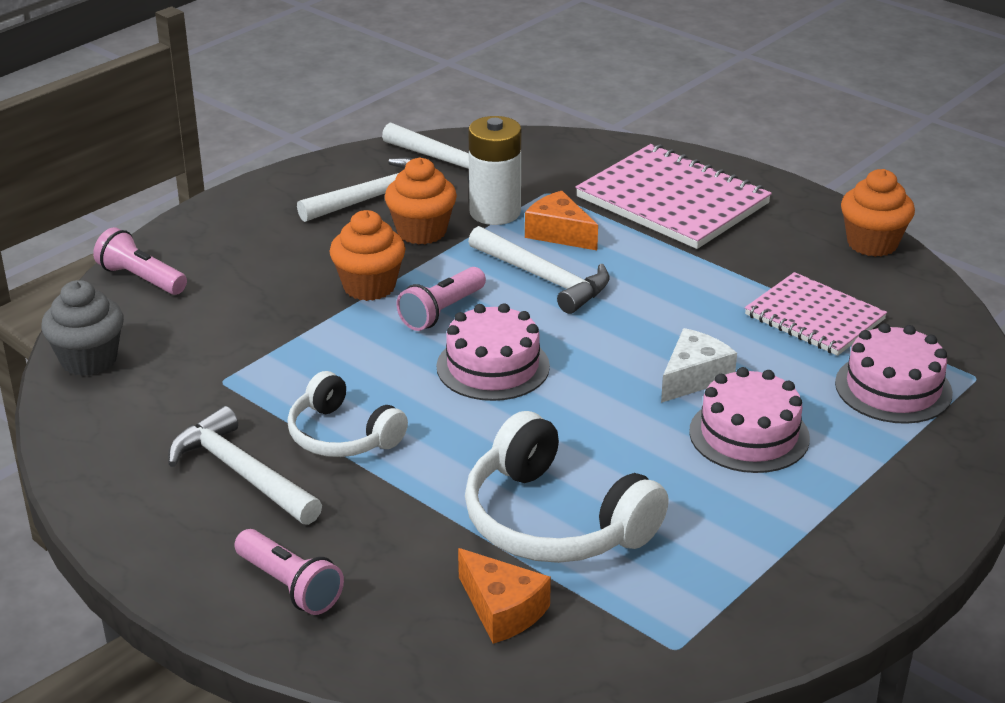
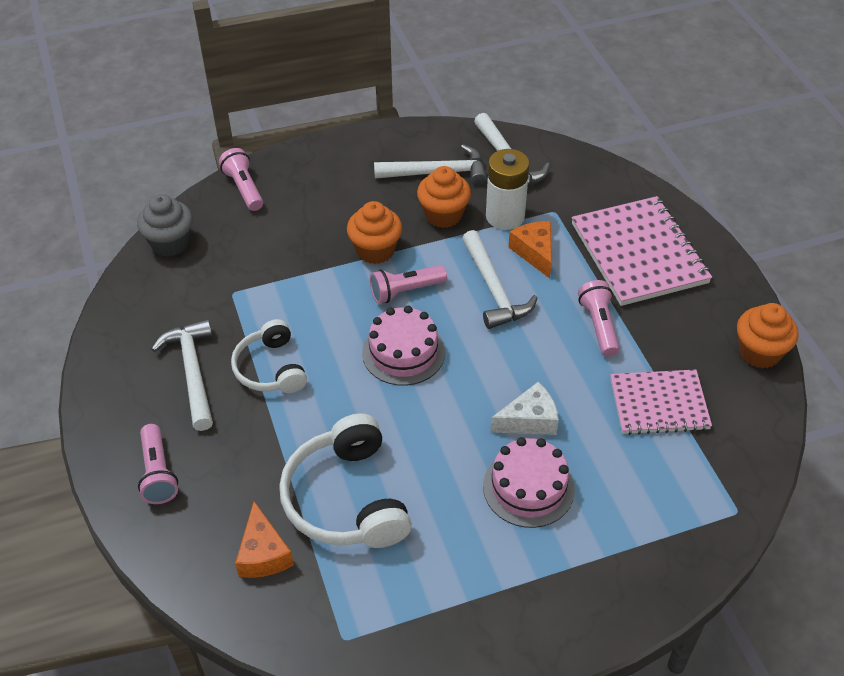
camera: 30 degrees right, 15 degrees up
pink notebook [745,272,887,356] -> pink notebook turned 75 degrees counterclockwise [610,369,712,435]
pink cake [835,323,953,424] -> none
none -> pink flashlight [578,280,620,357]

